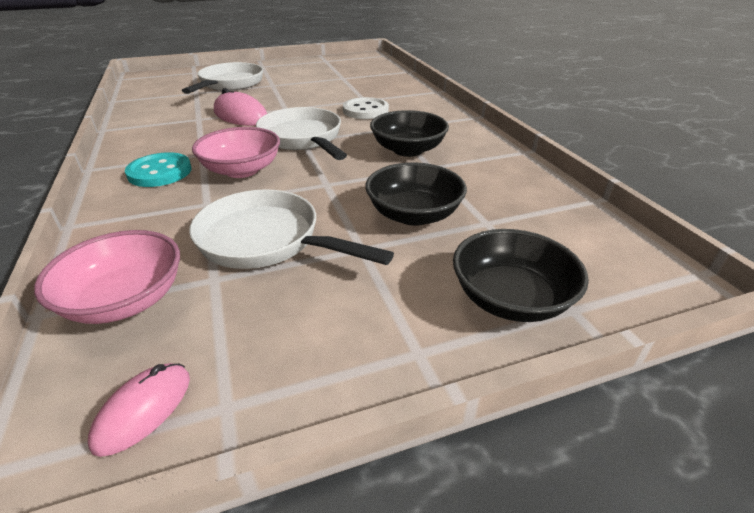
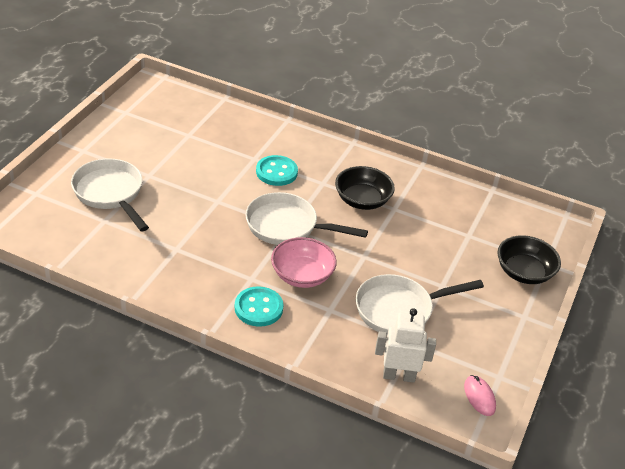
camera: 50 degrees left, 5 degrees up
pink bowl [34,230,180,324] -> white robot [375,308,436,383]
pink mouse [214,88,267,126] -> none
white button [343,97,389,119] -> turquoise button [256,155,298,186]
black bowl [365,162,467,226] -> none

